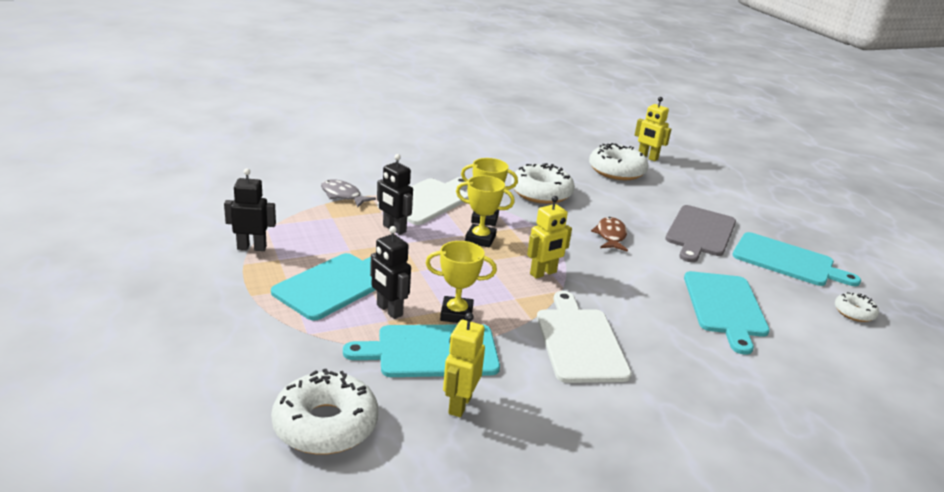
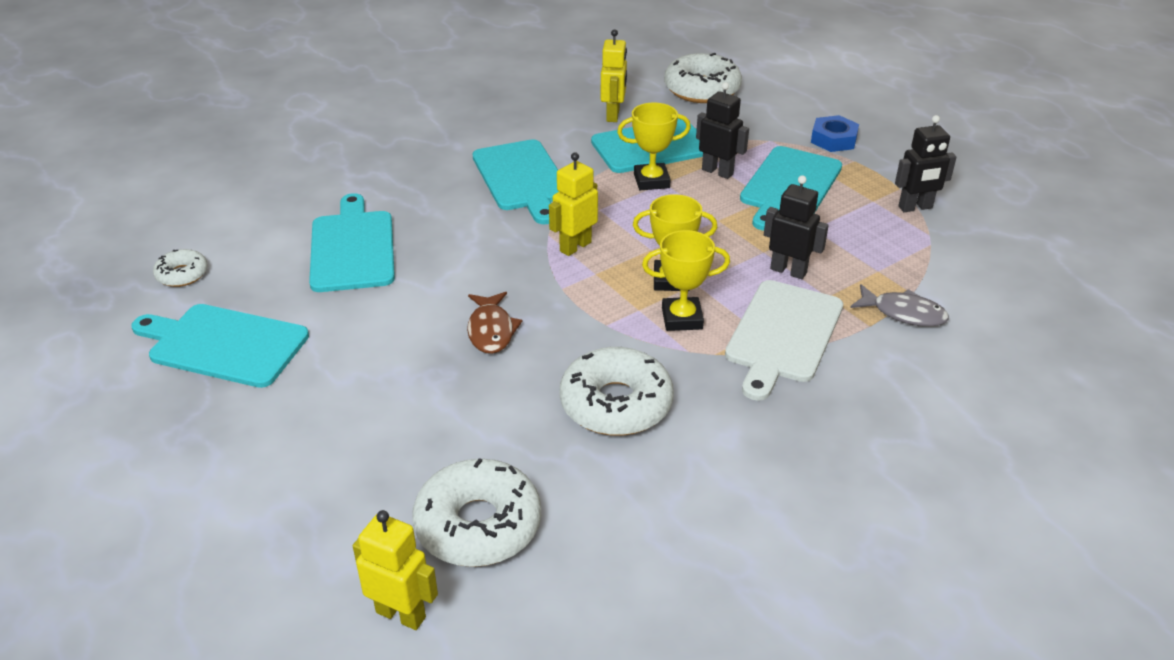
camera: 170 degrees right, 10 degrees up
white cutting board [537,291,632,383] -> turquoise cutting board [472,139,559,224]
grey cutting board [665,205,736,262] -> none
none -> blue nut [811,115,859,152]

